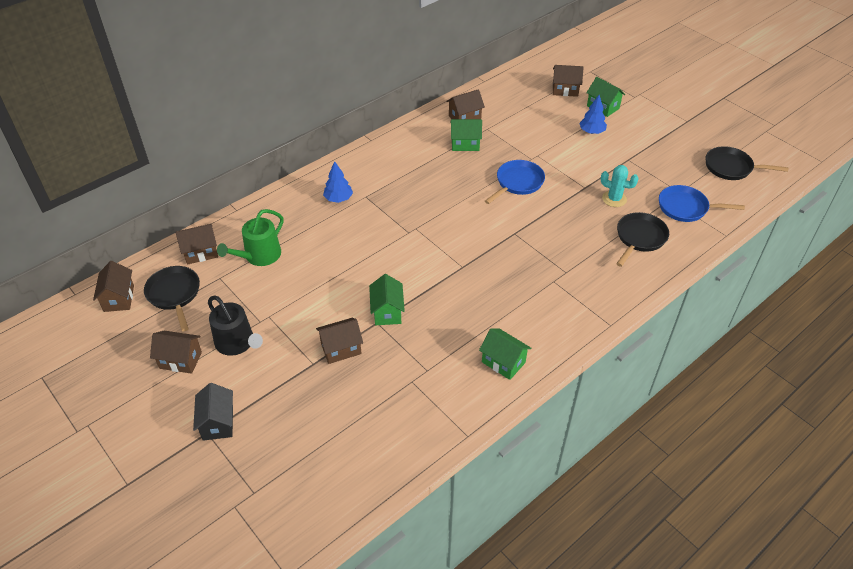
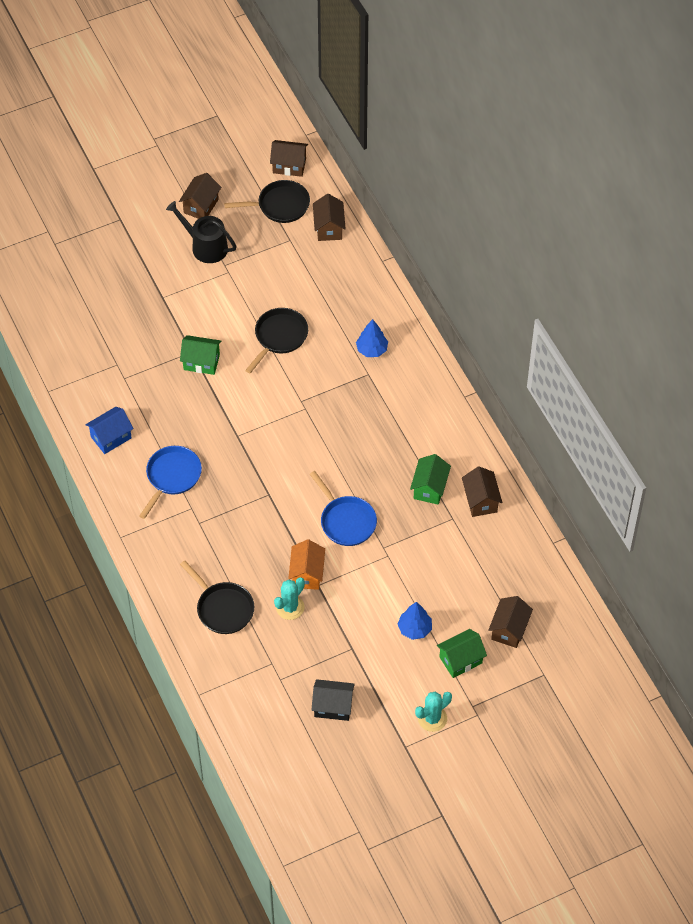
camera: 105 degrees right, 10 degrees up
black house [193,383,233,441] -> black house moved to [312,679,355,721]
black watering can [208,295,263,356] -> black watering can turned 60 degrees clockwise [166,201,236,263]
green watering can [217,209,284,266] -> none
brown house [316,318,363,364] -> none
green house [479,328,531,380] -> blue house [85,407,134,454]
blue pan [659,185,745,222] -> blue pan moved to [139,446,202,519]
black pan [705,146,788,180] -> black pan moved to [245,308,308,373]
none -> orange house [288,539,325,590]
none -> turquoise cactus [415,692,452,732]

